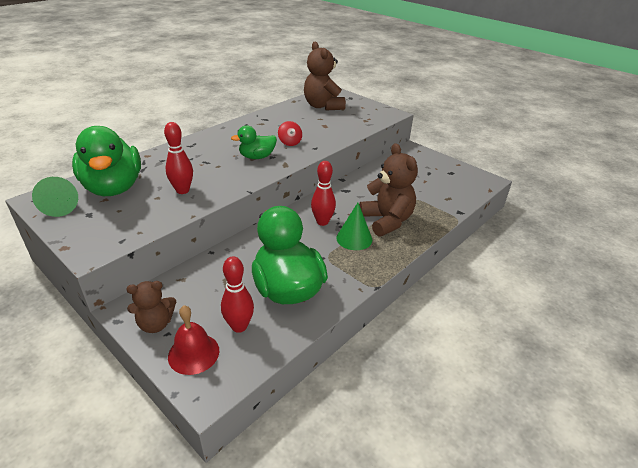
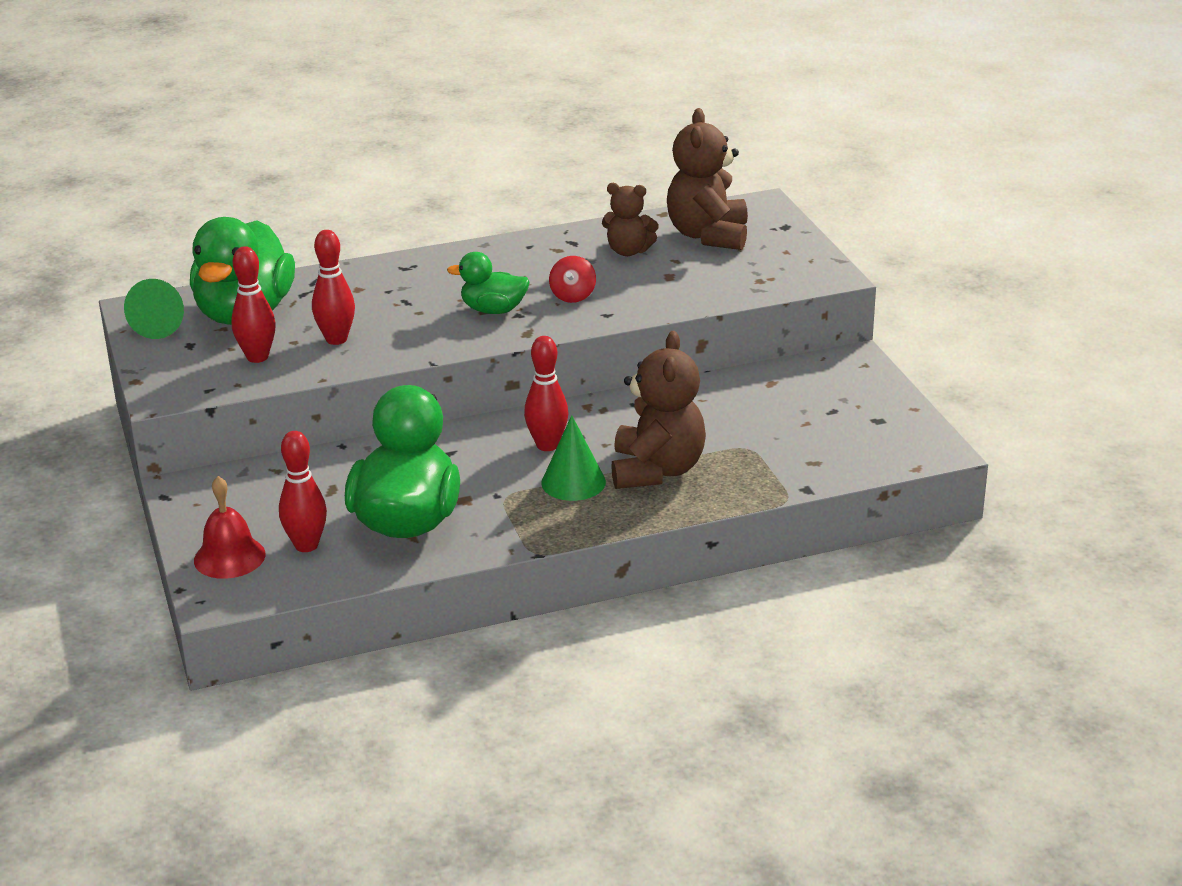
camera: 30 degrees right, 5 degrees down
brown teddy bear [126,281,176,333] -> brown teddy bear moved to [602,183,659,256]
none -> red bowling pin [231,246,276,363]

